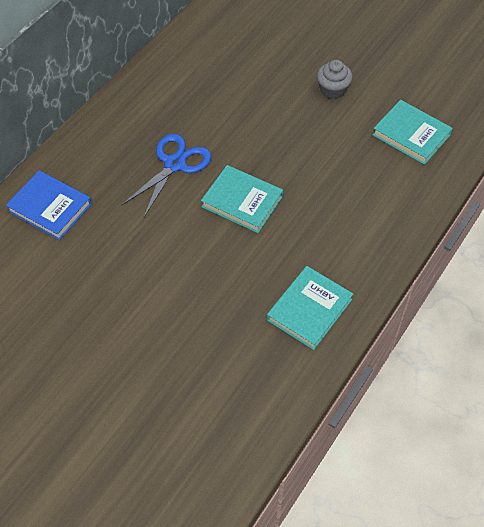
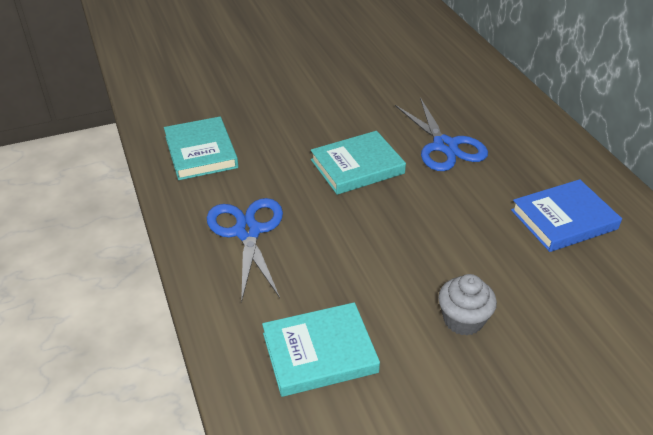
camera: 125 degrees right, 15 degrees down
blue book [6,170,92,240] -> blue book moved to [511,179,622,252]
none -> blue scissors [207,198,283,303]

